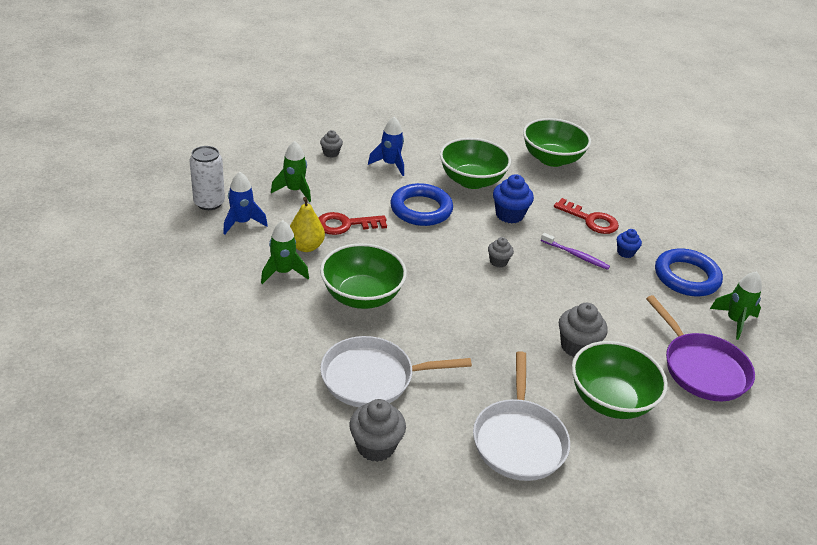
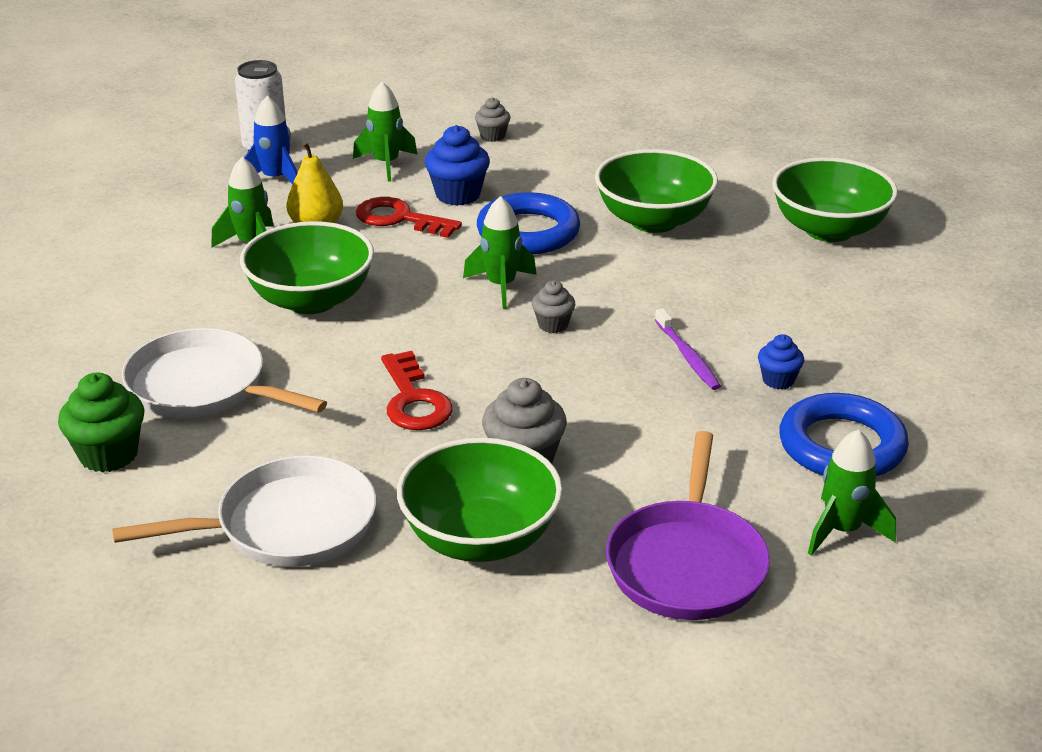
camera: 40 degrees right, 5 degrees down
grey cupcake [349,399,406,462] -> green cupcake [58,373,144,473]
blue rocket [368,117,404,176] -> none
white pan [473,351,570,481] -> white pan turned 150 degrees counterclockwise [112,456,376,567]
blue cupcake [493,174,534,223] -> blue cupcake moved to [425,125,490,206]
red key [554,198,619,234] -> red key moved to [381,351,453,430]
none -> green rocket [463,196,537,309]

